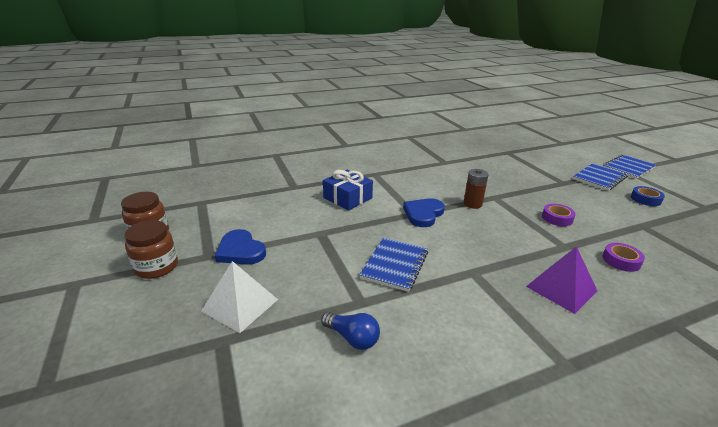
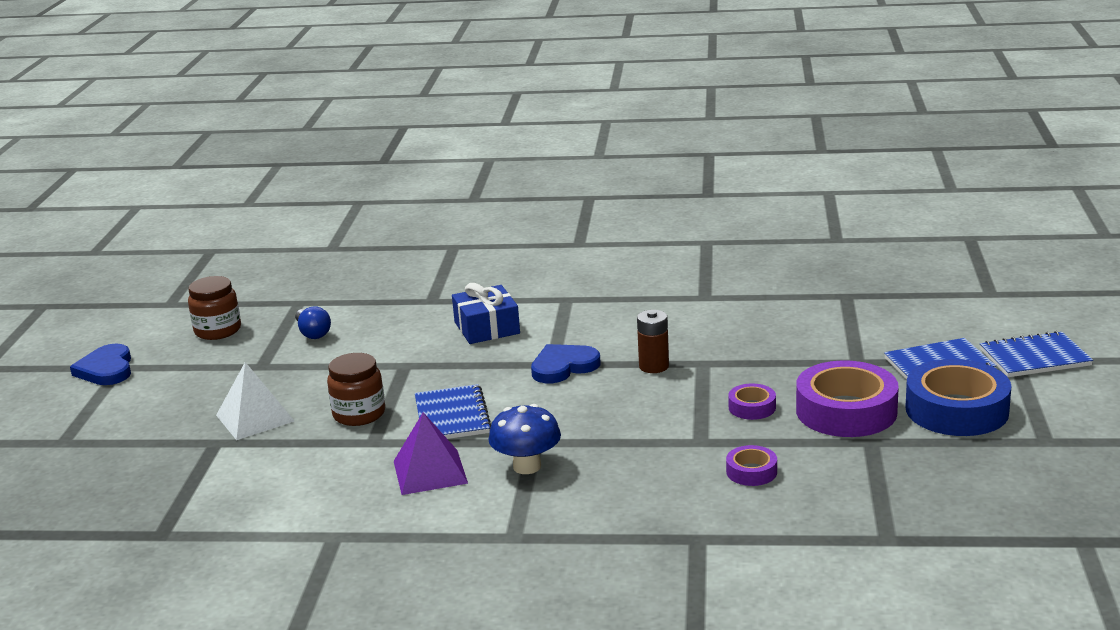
camera: 30 degrees right, 5 degrees down
brown jar [124,220,178,279] -> brown jar moved to [327,353,385,426]
blue heart [214,229,266,265] -> blue heart moved to [70,343,131,385]
blue light bulb [321,312,380,350] -> blue light bulb moved to [295,306,331,339]
blue notebook [359,237,428,292] -> blue notebook turned 60 degrees counterclockwise [415,384,491,439]
purple pyramid [526,246,597,314] -> purple pyramid moved to [394,412,468,495]
blue tape [631,186,665,206] -> blue tape [905,359,1011,436], size x2.09
none -> blue mushroom [489,404,561,474]
none -> purple tape [796,360,899,437]

